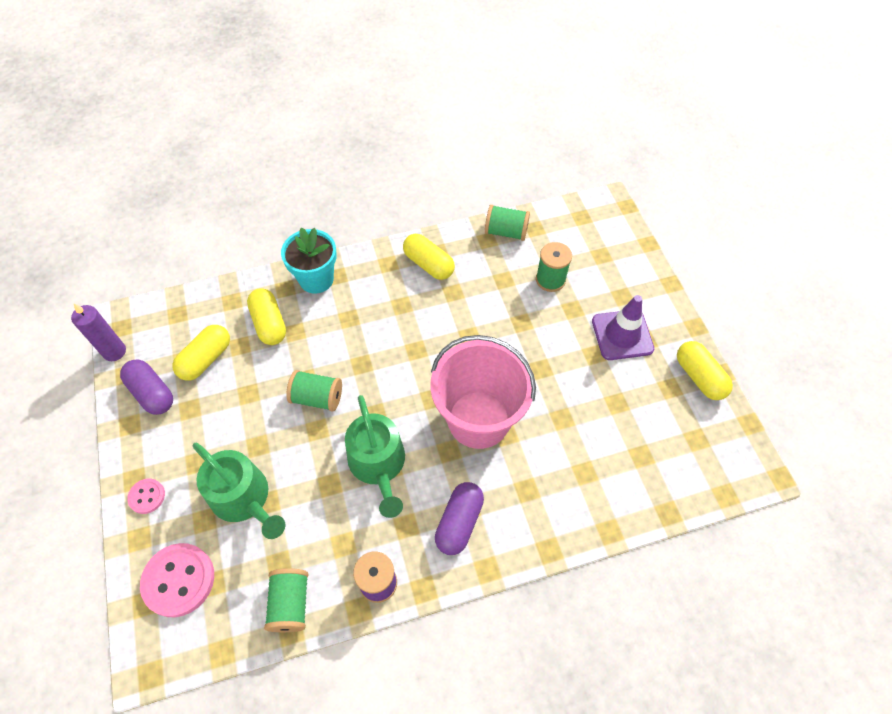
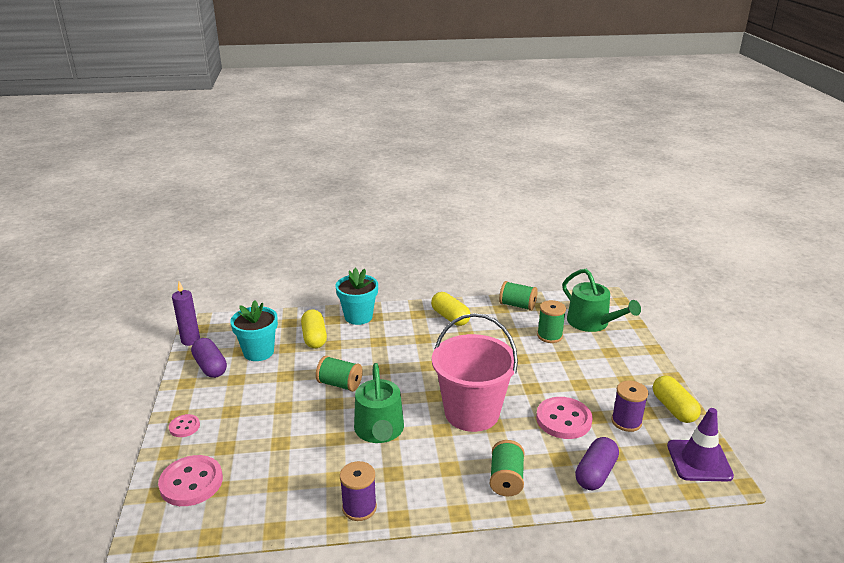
camera: 10 degrees right, 30 degrees down
yellow capsule [172,325,230,381] -> turquoise flower pot [230,300,278,361]
green watering can [193,442,285,539] -> green watering can moved to [562,269,641,332]
green spool [264,568,309,632] -> green spool moved to [490,440,524,496]
purple capsule [435,482,484,555] -> purple capsule moved to [575,437,619,490]
purple traffic cone [592,295,654,360] -> purple traffic cone moved to [667,408,734,482]
none -> pink button [536,397,593,439]
none -> purple spool [612,381,648,432]

